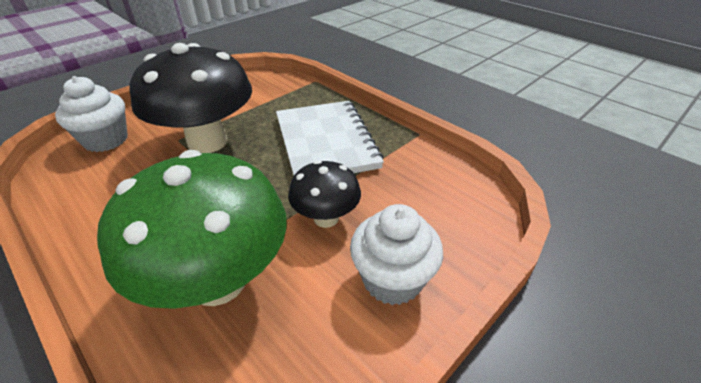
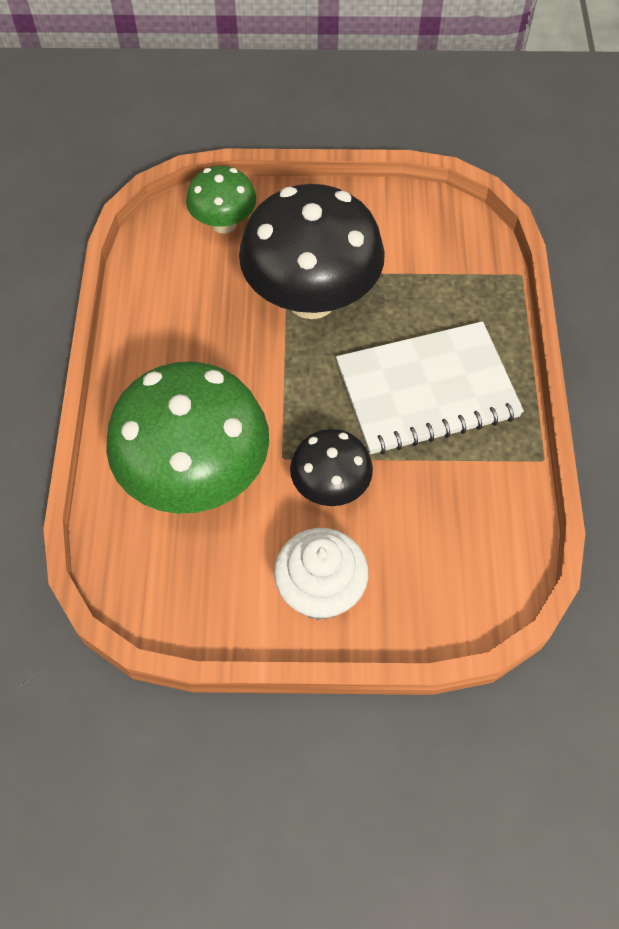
camera: 45 degrees right, 20 degrees up
white cupcake [55,76,128,152] -> green mushroom [186,166,256,233]
white notebook [276,101,384,175] -> white notebook turned 45 degrees clockwise [336,321,524,454]

